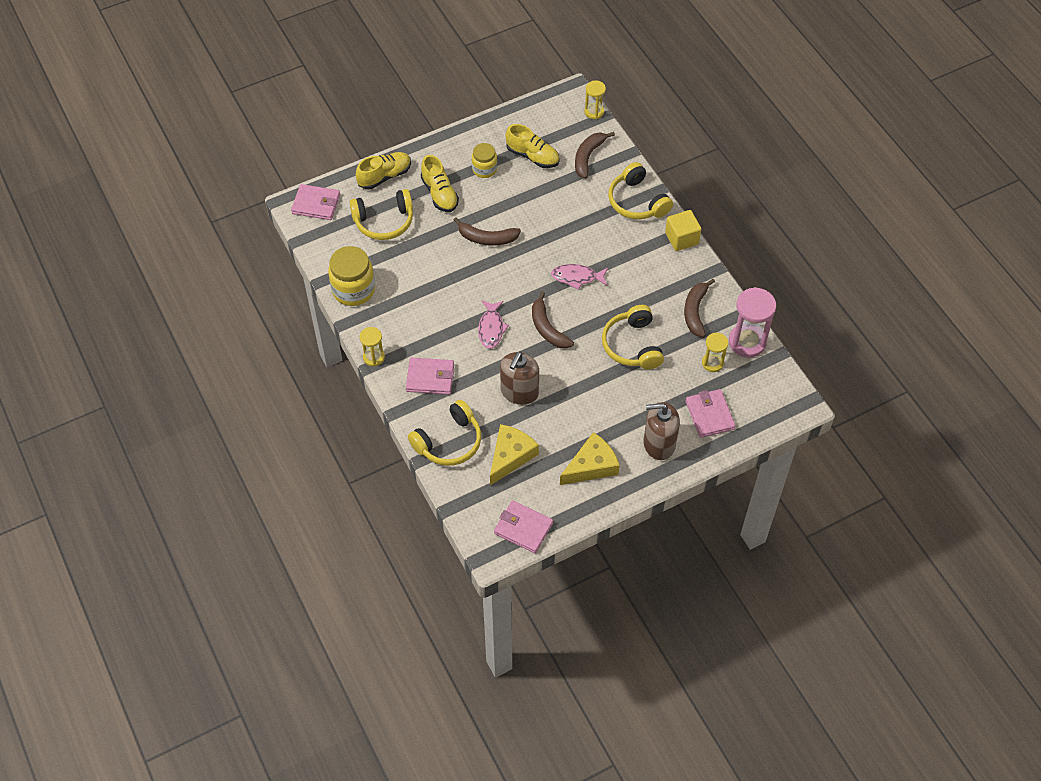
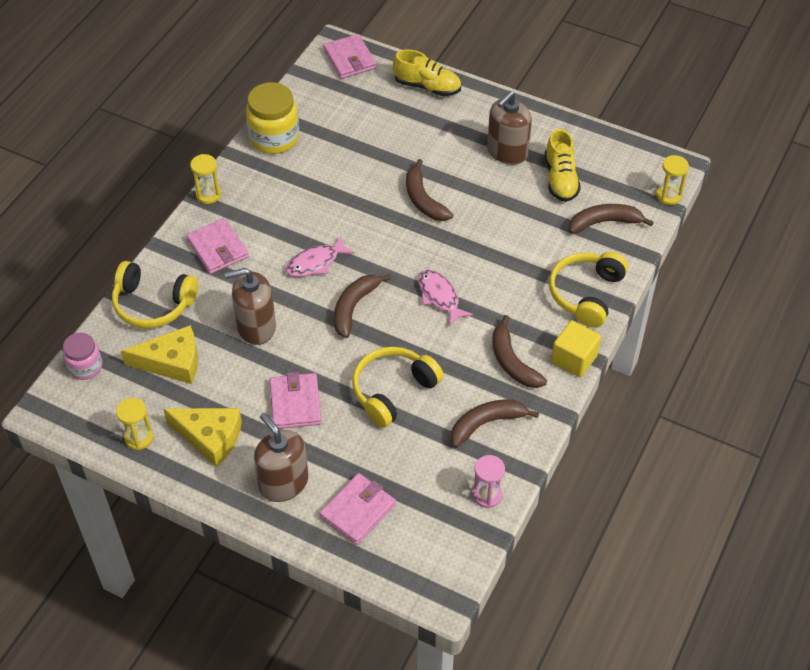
camera: 55 degrees right, 5 degrees down
yellow headphones [349,189,413,240] -> none
yellow shoe [421,155,459,212] -> none
yellow jar [472,143,497,178] -> brown soap dispenser [487,91,532,165]
pink wallet [494,500,553,553] -> pink wallet moved to [270,372,322,429]
yellow hourglass [702,332,728,372] -> yellow hourglass moved to [116,398,154,450]
pink hourglass [729,287,776,358] -> pink hourglass [473,455,505,508], size x0.57
none -> pink jar [63,333,102,380]
none -> brown banana [492,315,547,388]

